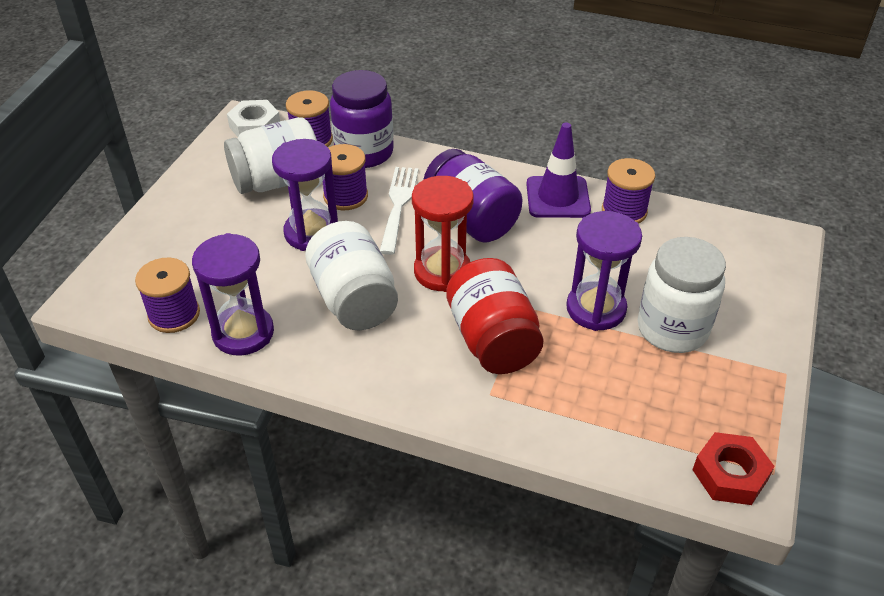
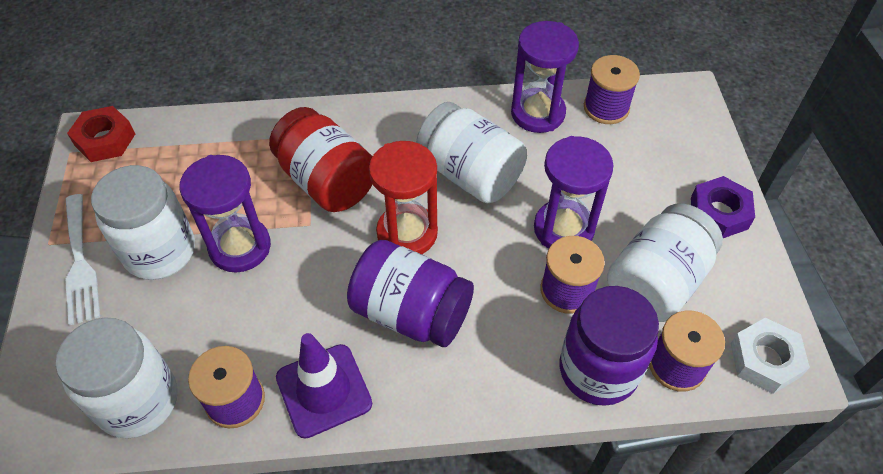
camera: 155 degrees right, 10 degrees up
white fork [380,167,419,255] -> white fork moved to [65,194,100,325]
none -> white jar [56,317,178,438]
none -> purple nut [691,176,755,238]

